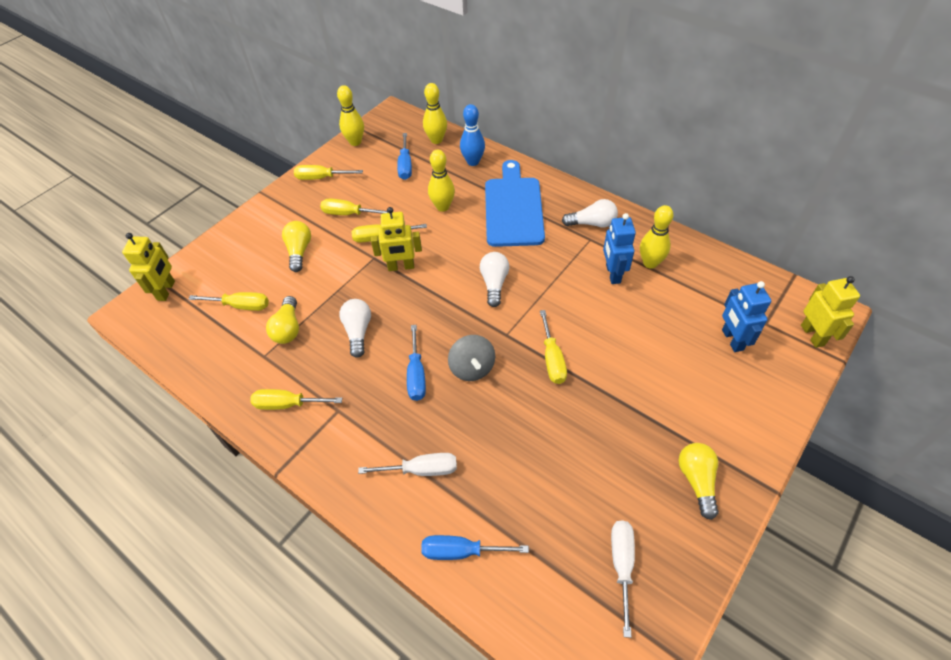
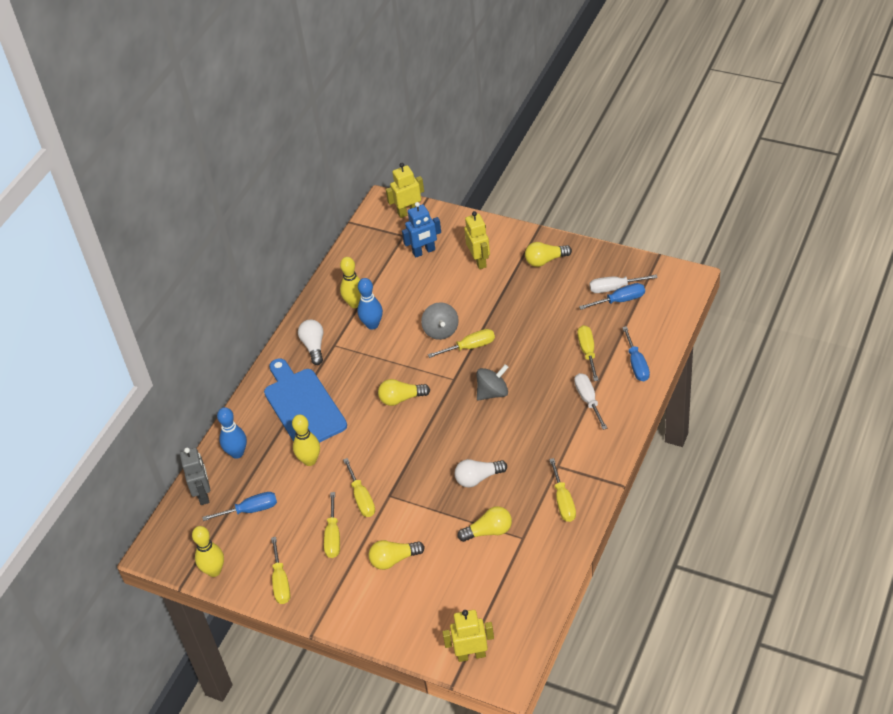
camera: 100 degrees left, 5 degrees down
yellow screwdriver [189,292,269,311] -> yellow screwdriver moved to [577,325,599,381]
yellow robot [371,207,422,271] -> yellow robot moved to [464,211,490,269]
blue screwdriver [407,325,426,401] -> blue screwdriver moved to [579,283,645,310]
yellow bowling pin [423,83,447,144] -> grey robot [180,448,210,505]
white light bulb [480,252,509,307] -> yellow light bulb [378,379,430,406]
blue cutting board [485,160,545,247] -> blue cutting board turned 75 degrees clockwise [264,359,347,443]
blue robot [603,213,636,284] -> blue bowling pin [357,278,383,330]
none -> grey spinning top [421,302,459,340]

